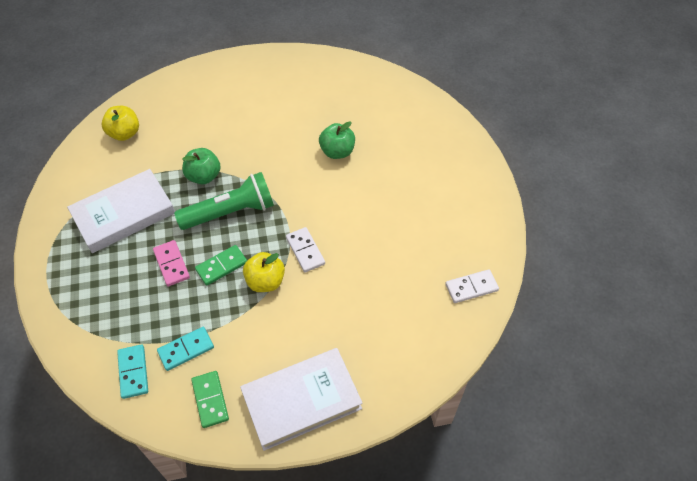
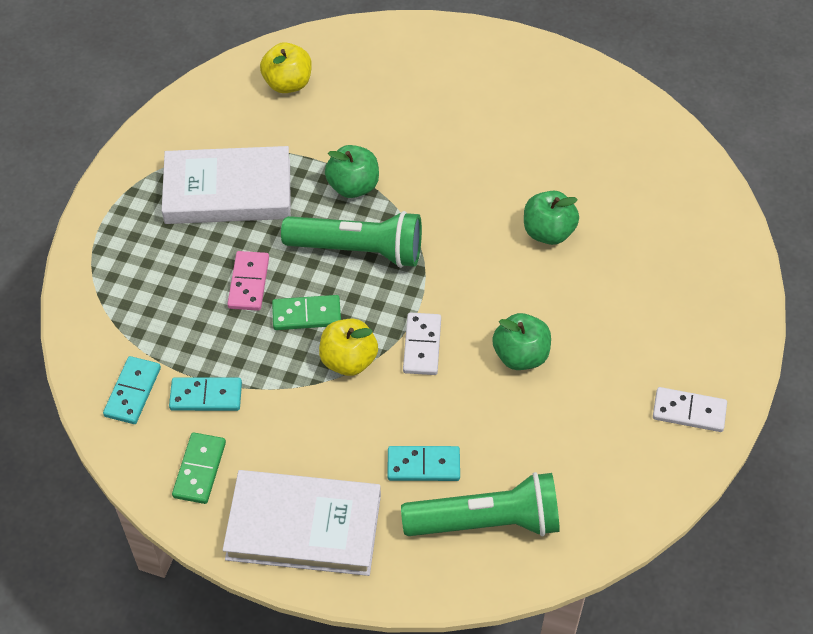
camera: 30 degrees right, 0 degrees up
white domino [445,269,499,303] -> white domino moved to [653,387,727,432]
none -> turquoise domino [387,446,460,481]
none -> green flashlight [401,472,560,536]
none -> green apple [492,313,551,370]

